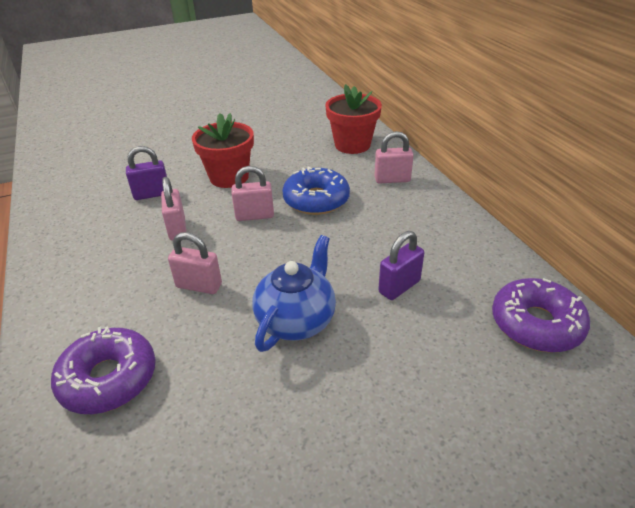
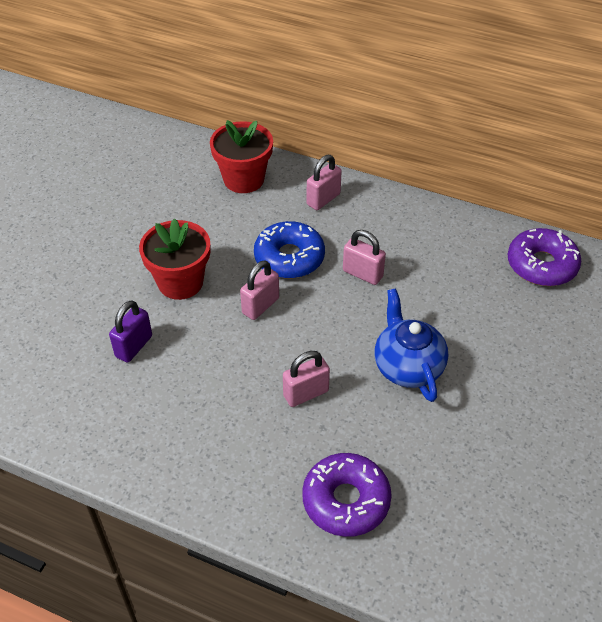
camera: 45 degrees left, 10 degrees up
pink padlock [161,177,186,240] -> pink padlock moved to [343,230,386,285]
purple padlock [378,231,424,300] -> none

